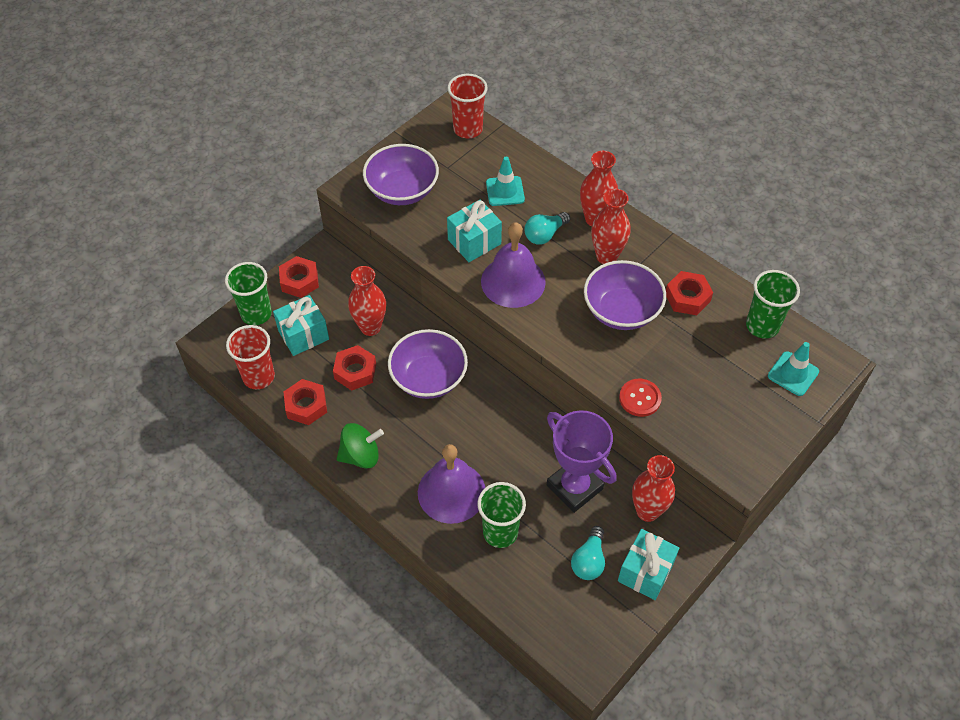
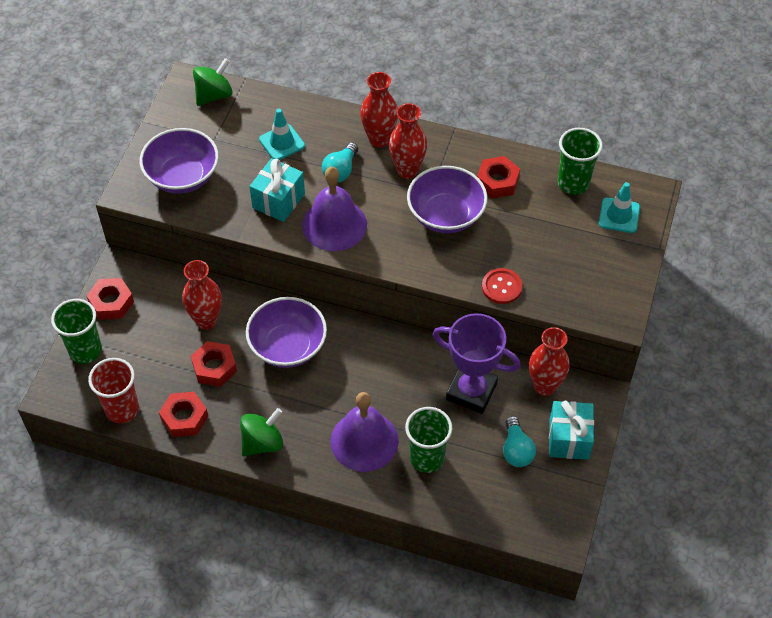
camera: 25 degrees left, 0 degrees up
turquoise gift [273,295,329,356] -> none
red cup [447,74,488,138] -> green spinning top [193,58,233,106]

